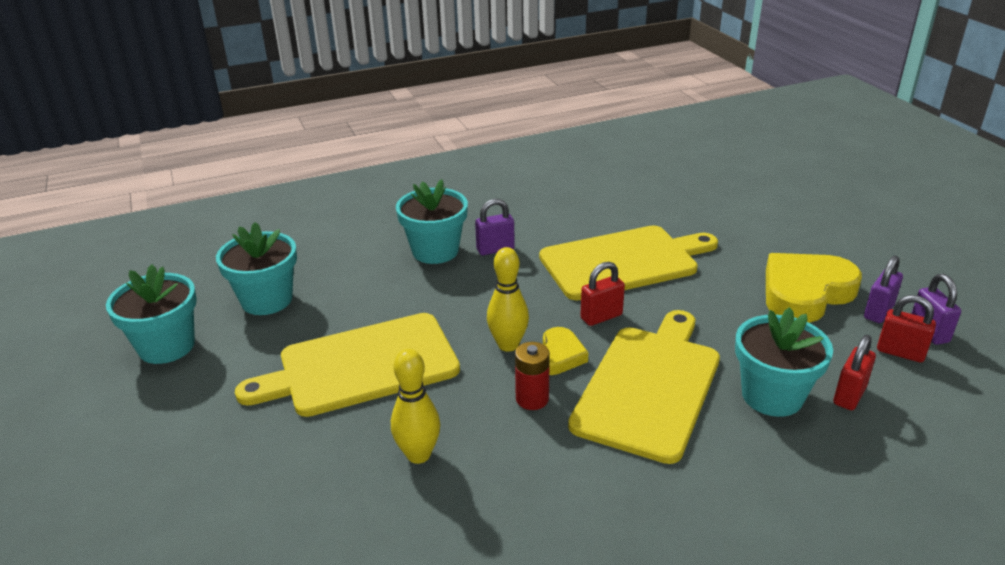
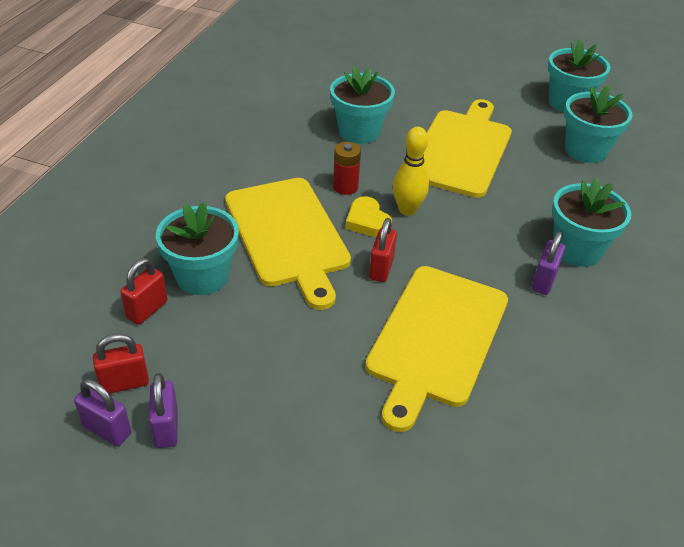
camera: 130 degrees right, 10 degrees up
yellow bowling pin [391,349,440,464] -> turquoise flower pot [330,66,395,144]
yellow heart [766,253,862,323] -> none
red padlock [834,335,876,410] -> red padlock turned 45 degrees clockwise [120,258,167,325]

